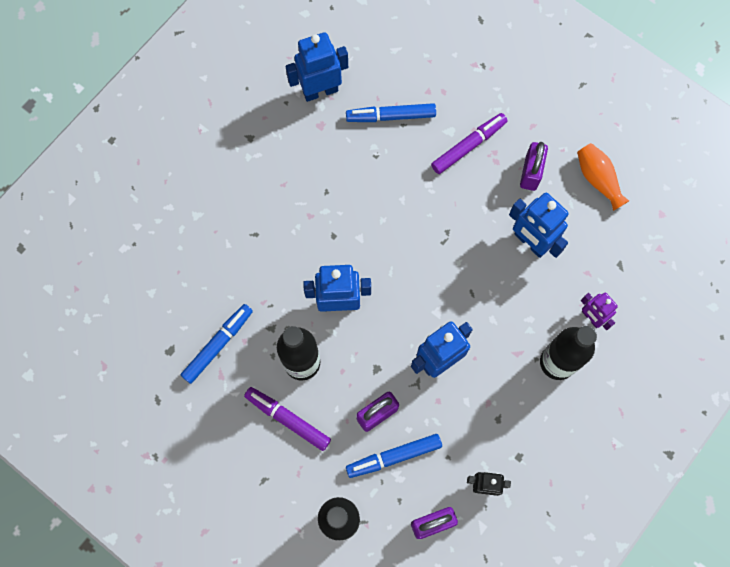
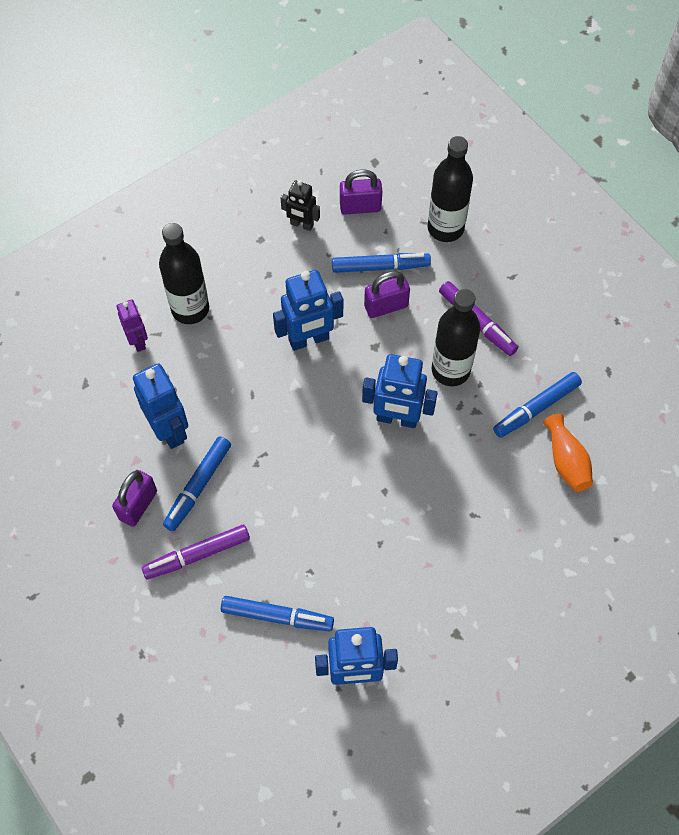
camera: 165 degrees left, 10 degrees down
orange vase [577,143,629,211] -> orange vase moved to [543,413,593,492]
none -> blue marker [163,436,231,531]

